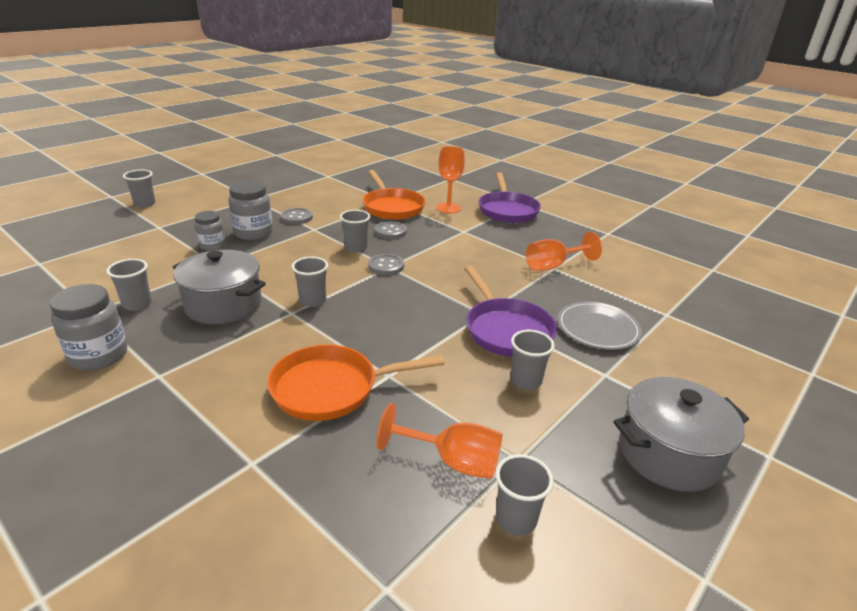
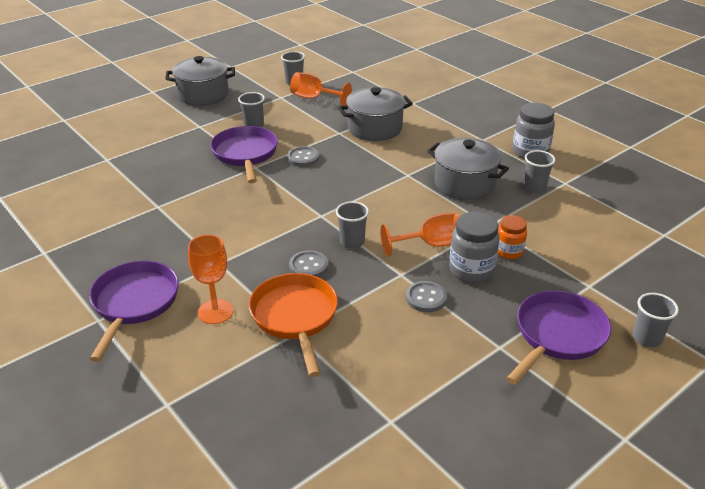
camera: 170 degrees left, 5 degrees up
grey jar [194,211,225,251] -> orange jar [498,215,527,259]
orange pan [267,345,444,421] -> grey pot [338,87,413,141]
grey cup [292,257,328,307] -> none
grey button [368,254,404,275] -> grey button moved to [287,146,319,167]
orange goblet [526,232,602,271] -> orange goblet moved to [380,213,460,257]
grey plate [557,302,642,350] -> none
none -> purple pan [506,290,611,385]

